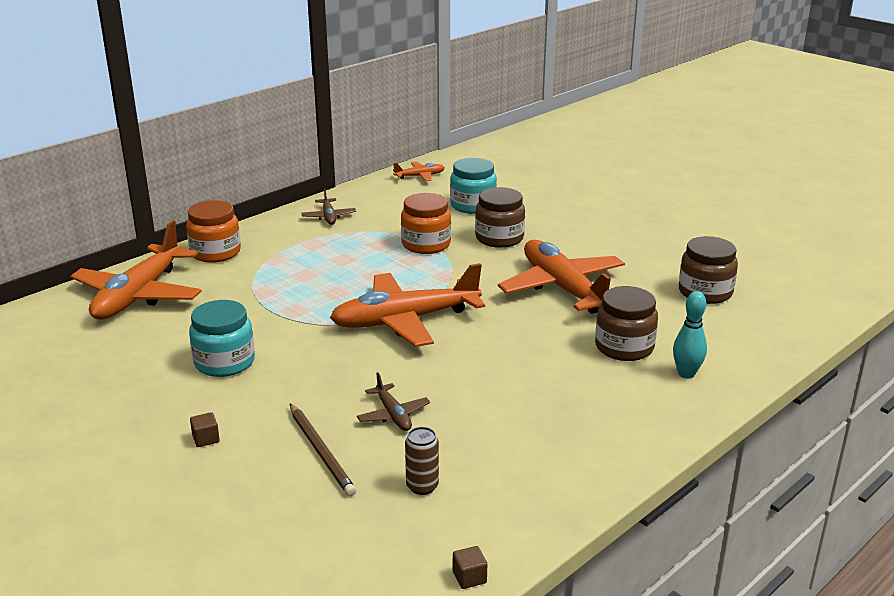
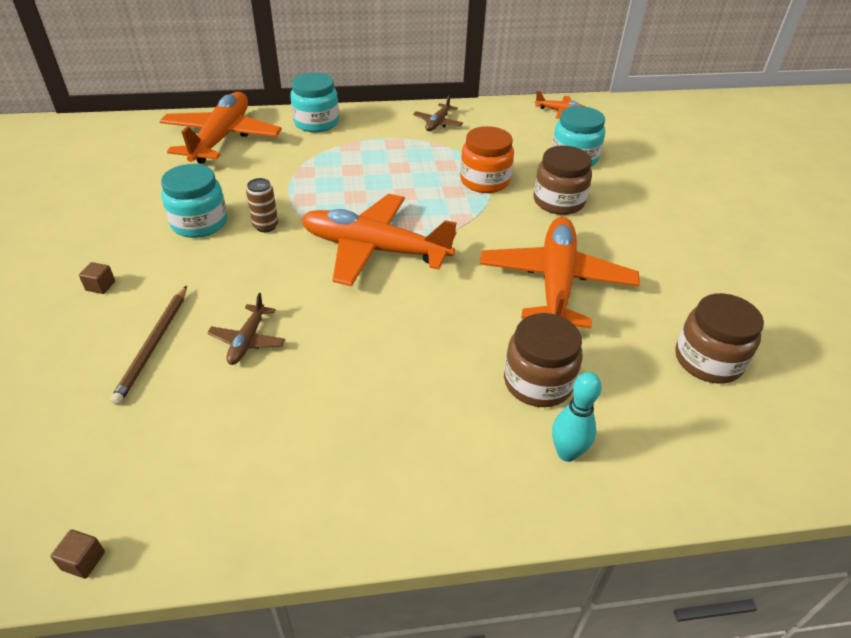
camera: 35 degrees right, 15 degrees up
orange plane [71,221,202,320] -> orange plane turned 135 degrees clockwise [159,92,282,164]
orange jar [186,200,241,263] -> turquoise jar [290,73,339,132]
brown can [405,427,439,495] -> brown can moved to [246,178,278,232]

